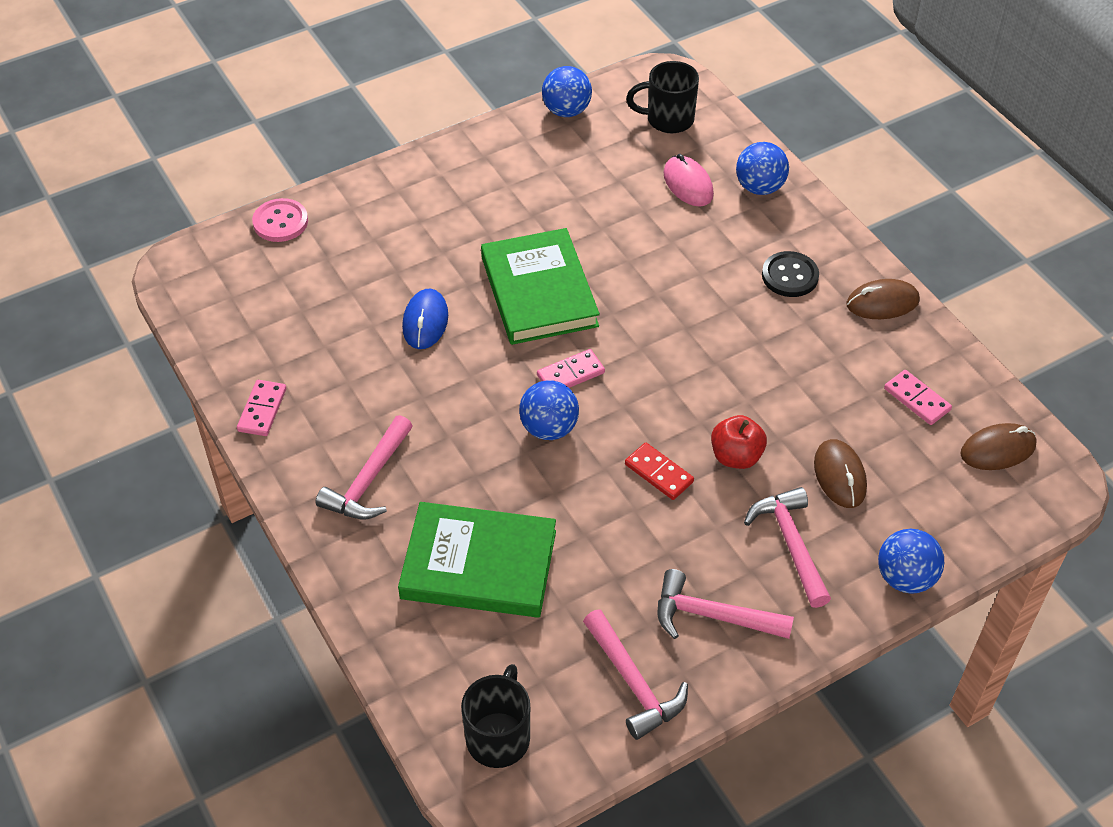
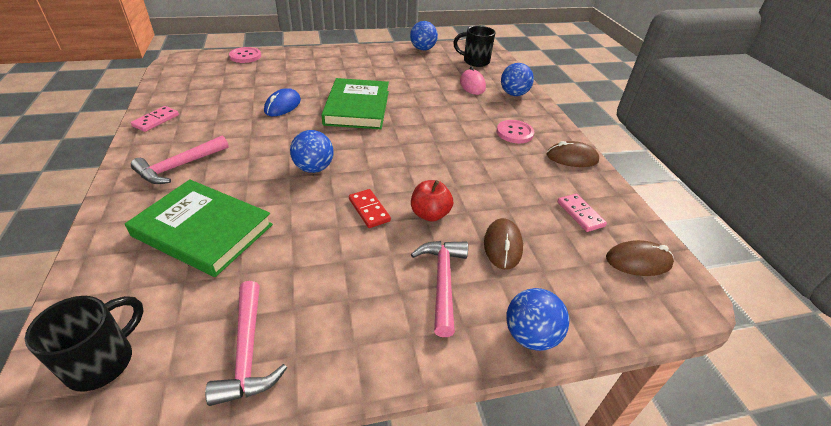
camera: 15 degrees right, 10 degrees down
pink domino [537,349,605,388] -> none
pink hammer [658,569,794,639] -> none
black button [762,251,819,297] -> pink button [497,120,534,143]

